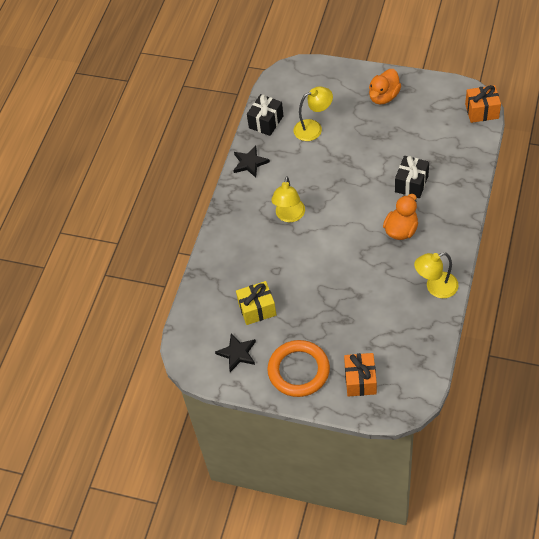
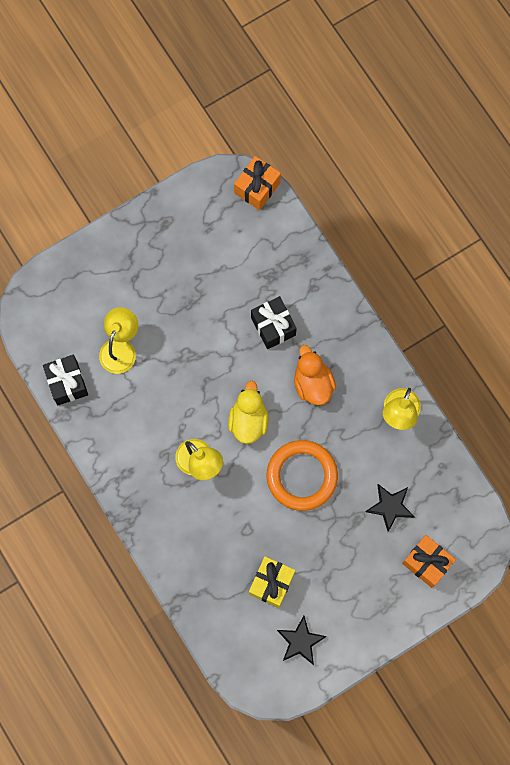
camera: 55 degrees left, 20 degrees up
black star [233,146,270,178] -> black star moved to [365,484,415,532]
orange ring [267,340,330,397] -> orange ring moved to [266,440,338,511]
orange duck [369,69,401,104] -> none
none -> yellow duck [228,381,269,444]

